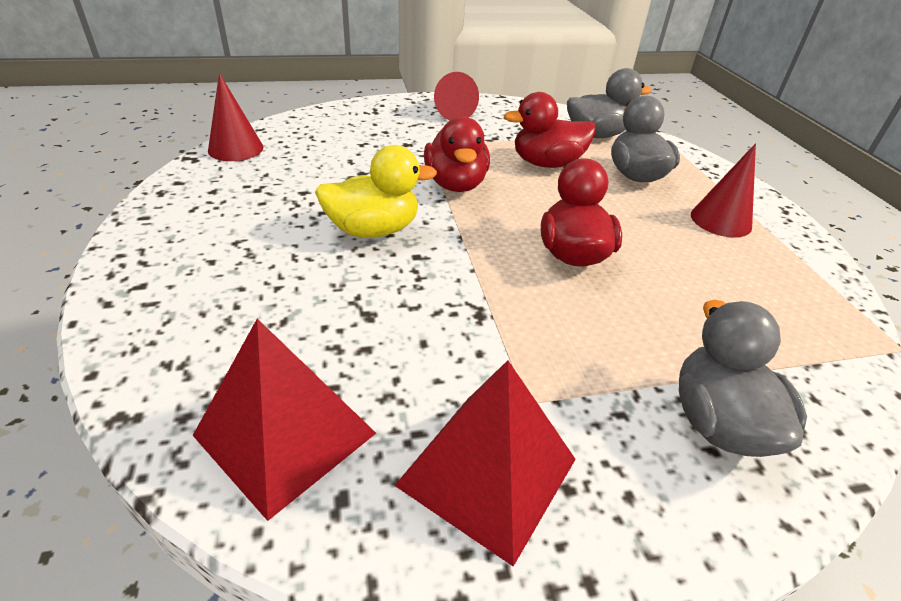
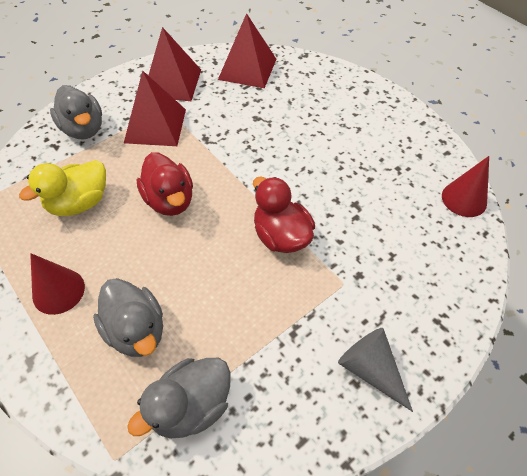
camera: 155 degrees right, 15 degrees up
yellow duck [315,145,437,238] -> yellow duck moved to [19,160,106,216]
red cone [434,72,479,120] -> grey cone [338,328,413,412]
red duck [504,92,596,168] -> none
none -> red pyramid [124,70,186,146]

